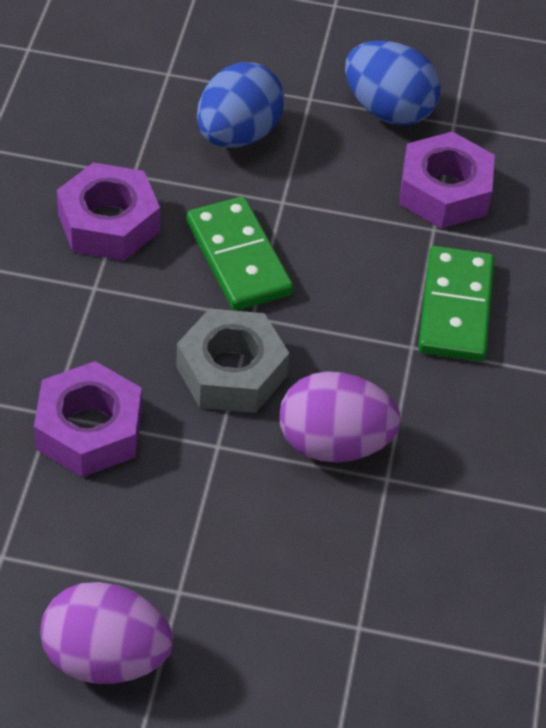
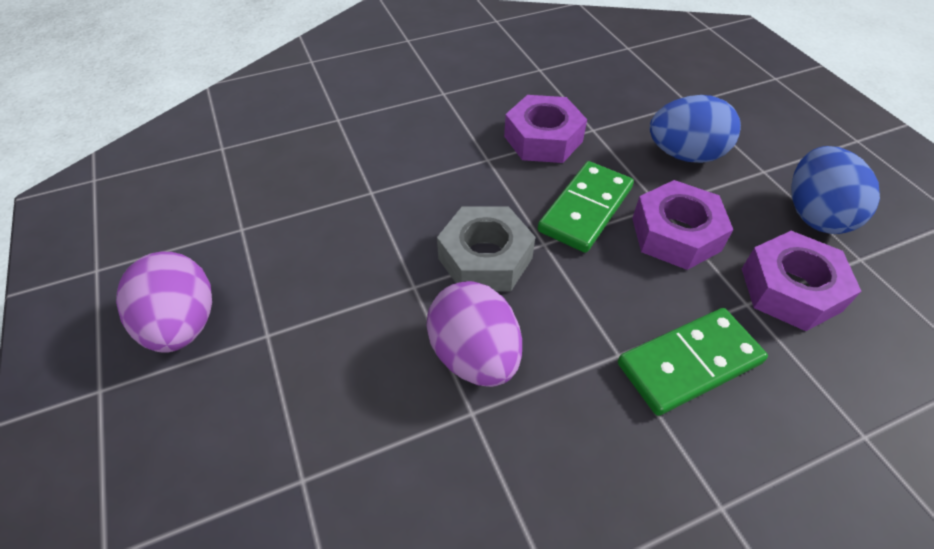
camera: 60 degrees right, 0 degrees up
purple nut [34,361,142,477] -> purple nut moved to [632,180,733,270]

